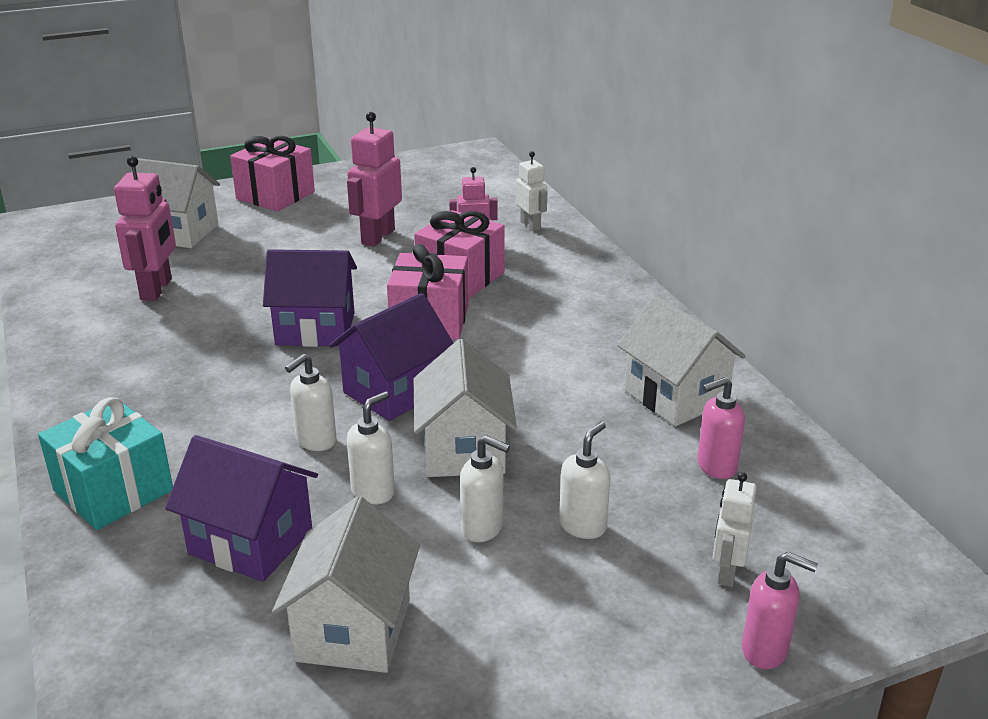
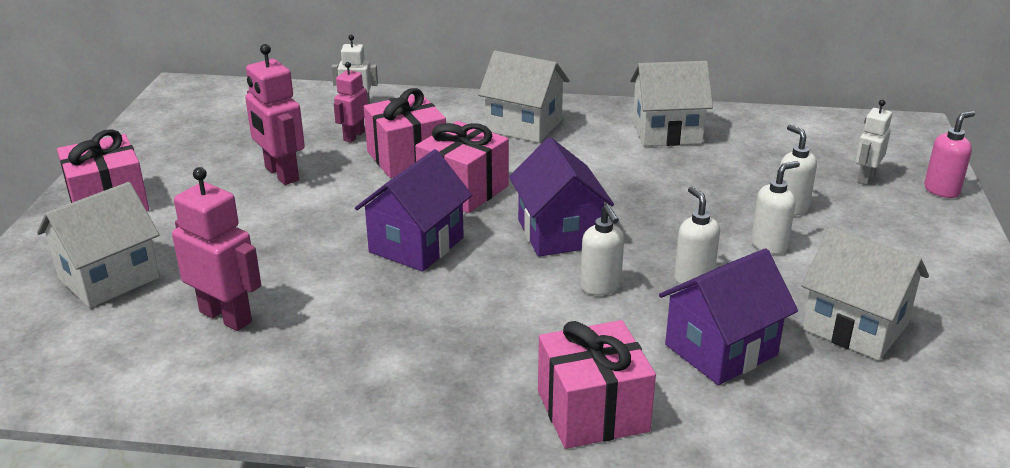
camera: 60 degrees left, 0 degrees up
turquoise gift [38,397,173,530] -> pink gift [538,320,656,449]
white house [414,339,517,477] -> white house moved to [478,51,569,143]
pink soap dispenser [697,377,745,479] -> none
white robot [713,472,757,587] -> white robot turned 75 degrees clockwise [855,100,892,185]

